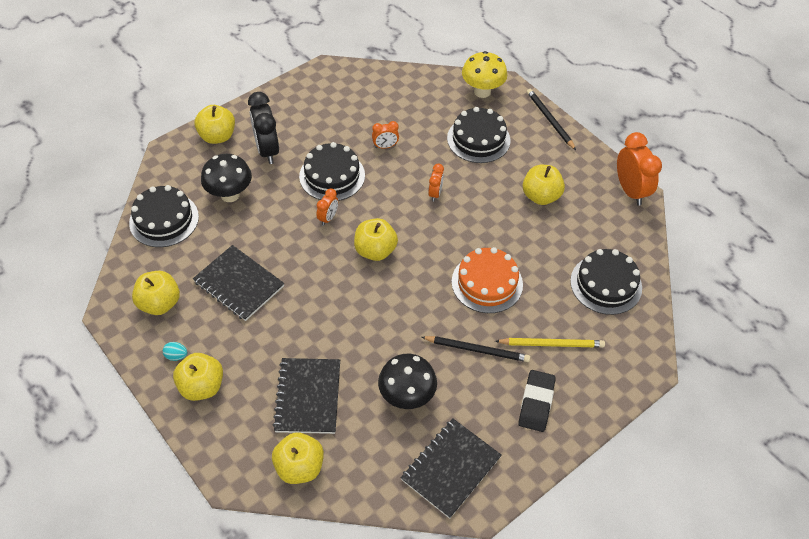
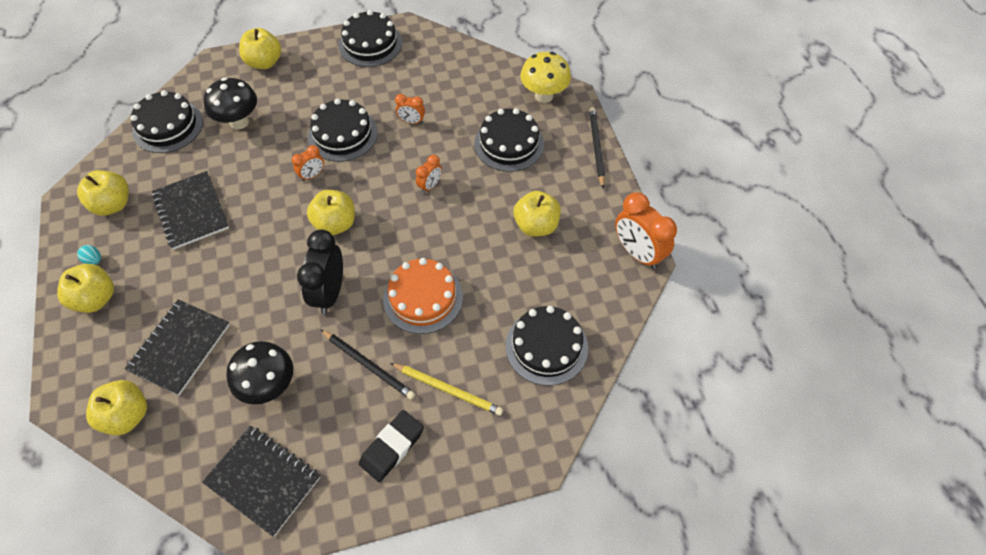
camera: 25 degrees right, 5 degrees up
black clock [248,92,279,164] -> black clock moved to [297,229,343,314]
black notebook [401,418,502,519] -> black notebook turned 60 degrees clockwise [202,426,320,537]
orange clock [617,132,662,206] -> orange clock turned 135 degrees clockwise [615,192,677,269]
none -> black cake [339,10,402,67]

